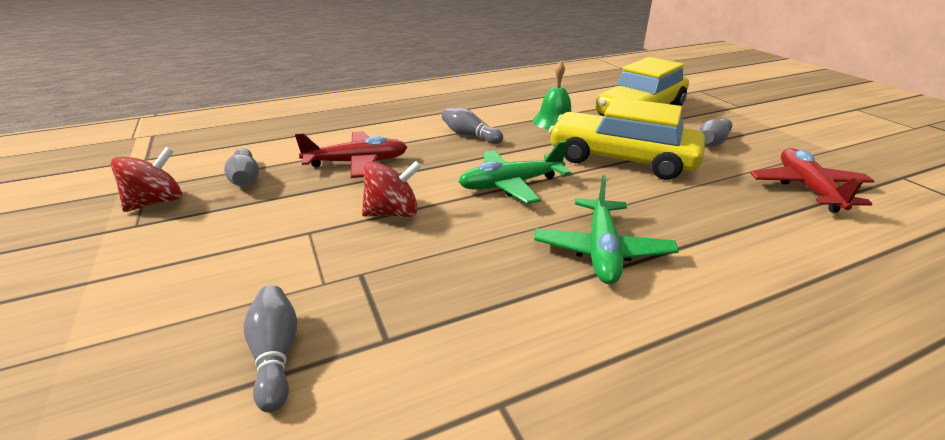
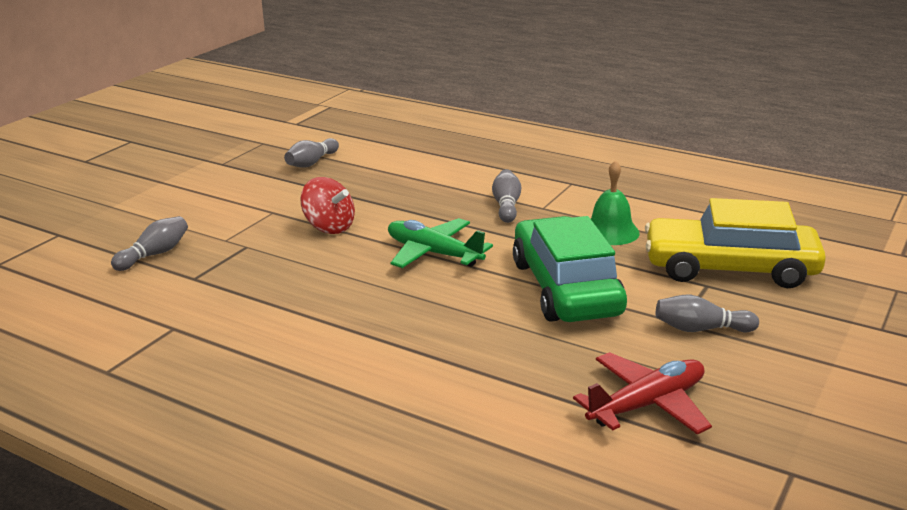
camera: 55 degrees right, 5 degrees down
red spinning top [111,147,182,212] -> none
red plane [295,131,407,178] -> none
green plane [534,175,679,284] -> none
yellow car [549,97,705,180] -> green car [513,216,627,322]

